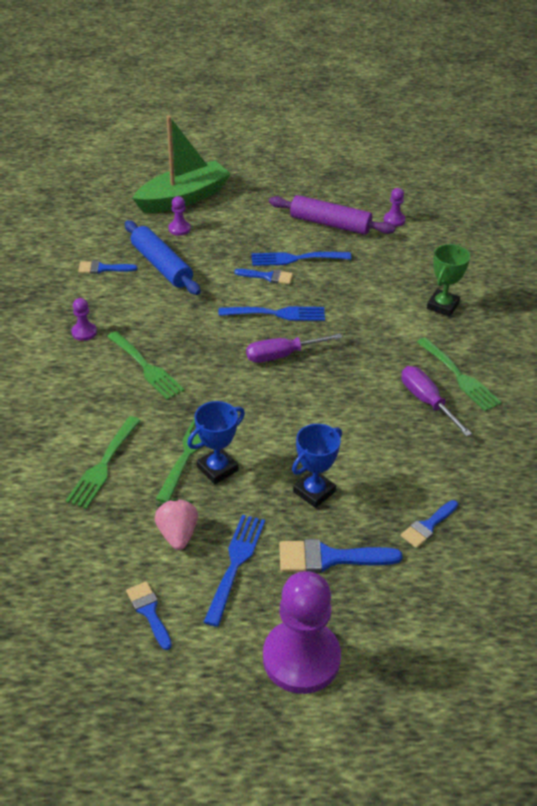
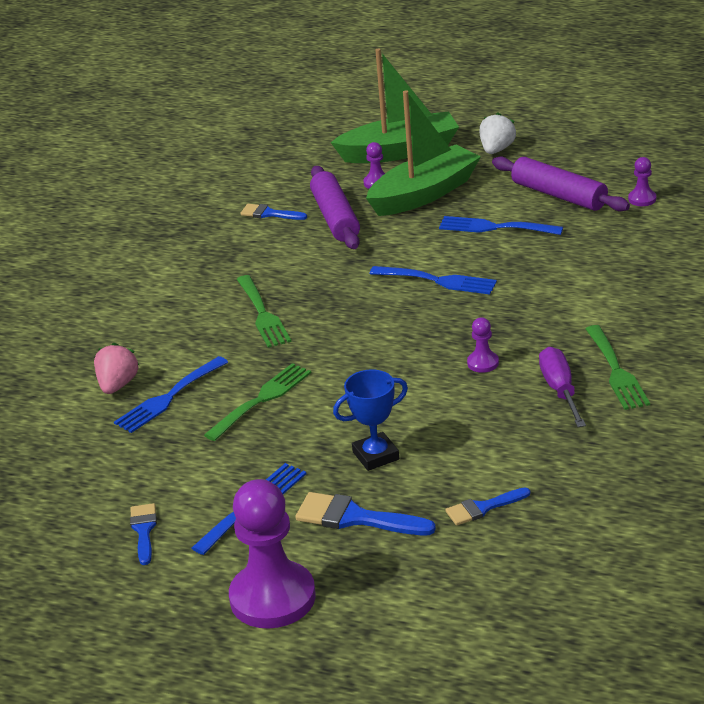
camera: 25 degrees right, 10 degrees down
green fork [65,416,141,509] -> blue fork [114,356,228,433]
purple pawn [71,298,97,341] -> purple pawn moved to [467,317,499,373]
blue rolling pin [125,220,201,295] -> purple rolling pin [310,166,360,249]
pink strawberry [154,499,198,550] -> pink strawberry moved to [94,343,139,394]
blue trophy [187,401,245,484] -> none
blue brush [234,269,293,284] -> none
purple screwdriver [246,333,342,363] -> none
green trophy [427,244,470,317] -> none
none -> green boat [366,90,481,216]
none -> white strawberry [480,113,516,154]

